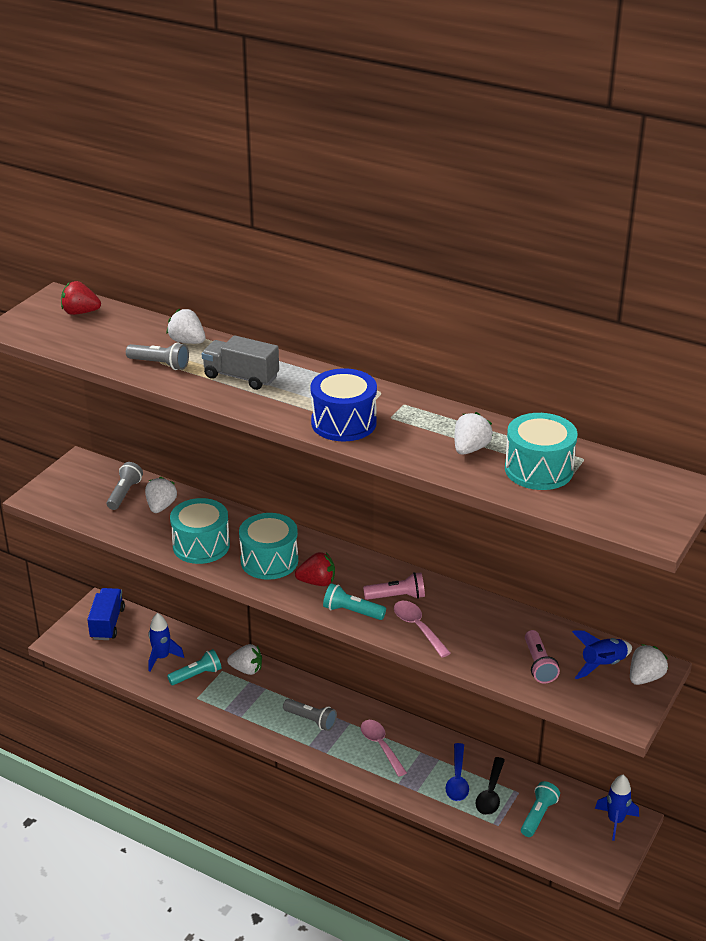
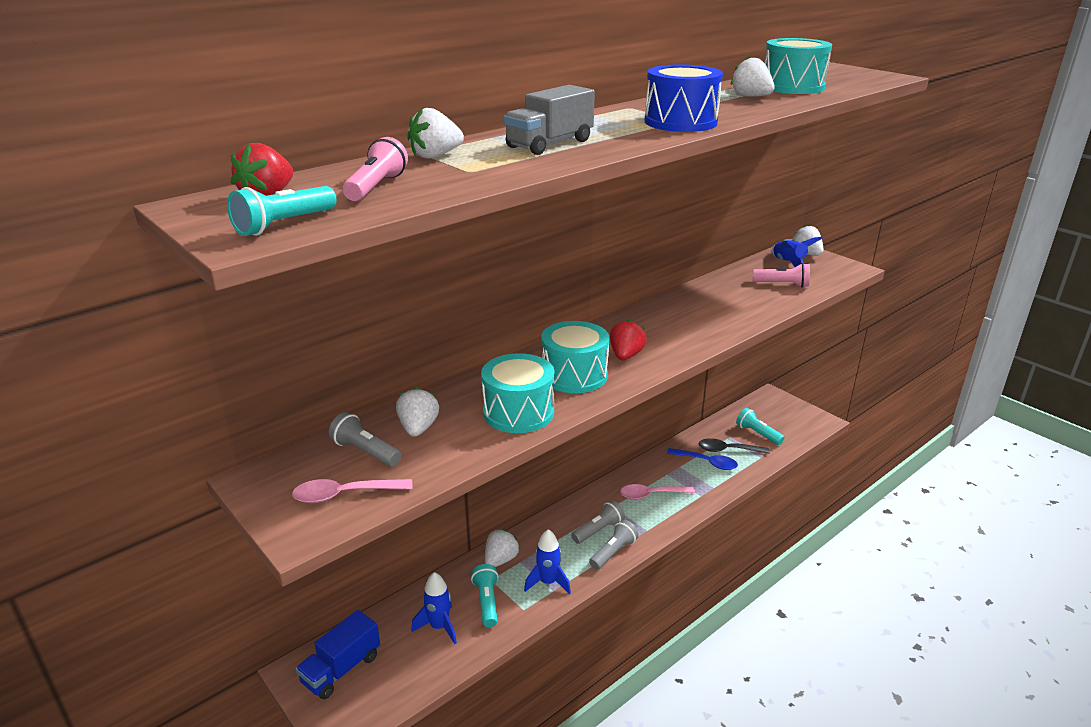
camera: 70 degrees left, 5 degrees down
blue truck [87,588,125,640] -> blue truck turned 75 degrees counterclockwise [296,610,380,699]
grey flashlight [126,342,189,370] -> grey flashlight moved to [589,520,639,570]
white strawberry [145,477,177,513] -> white strawberry turned 60 degrees clockwise [396,387,439,437]
turquoise flashlight [323,583,386,620] -> turquoise flashlight moved to [227,186,337,236]
pink flashlight [363,572,425,600] -> pink flashlight moved to [343,137,408,201]
pink spoon [394,601,451,657] -> pink spoon moved to [292,479,413,503]
black spoon [475,757,505,815] -> black spoon turned 150 degrees clockwise [699,438,770,454]
blue rocket [595,775,639,841] -> blue rocket moved to [524,529,571,594]

